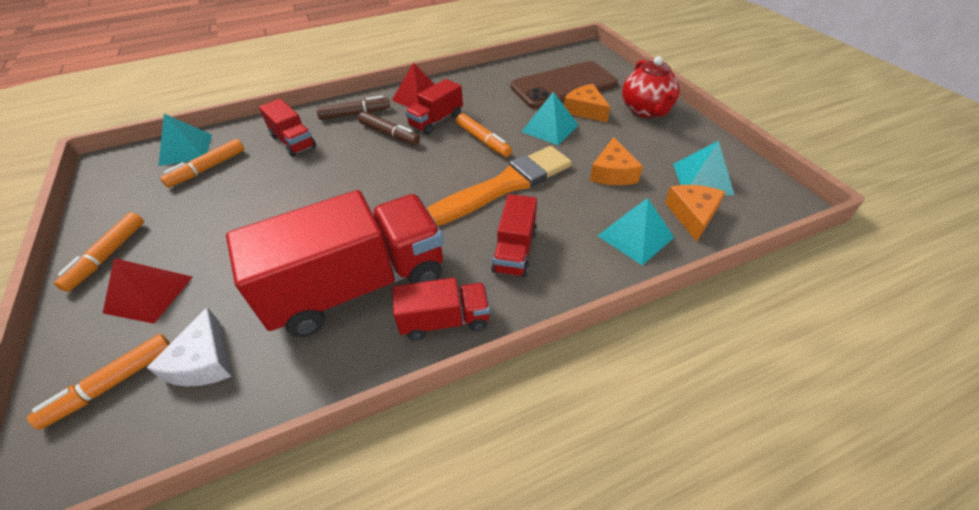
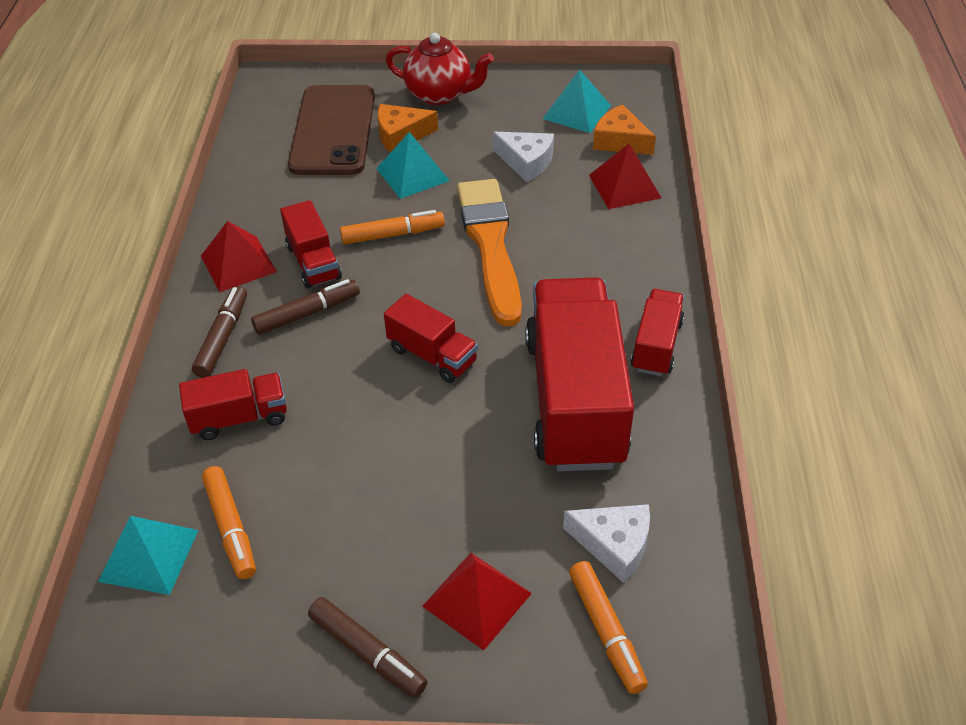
camera: 65 degrees left, 0 degrees up
orange marker [54,212,144,292] -> brown marker [308,597,428,698]
red truck [491,194,537,278] -> red truck moved to [384,294,478,383]
orange cheese [590,137,643,185] -> white cheese [493,132,554,182]
turquoise pyramid [598,198,674,265] -> red pyramid [589,143,661,209]

